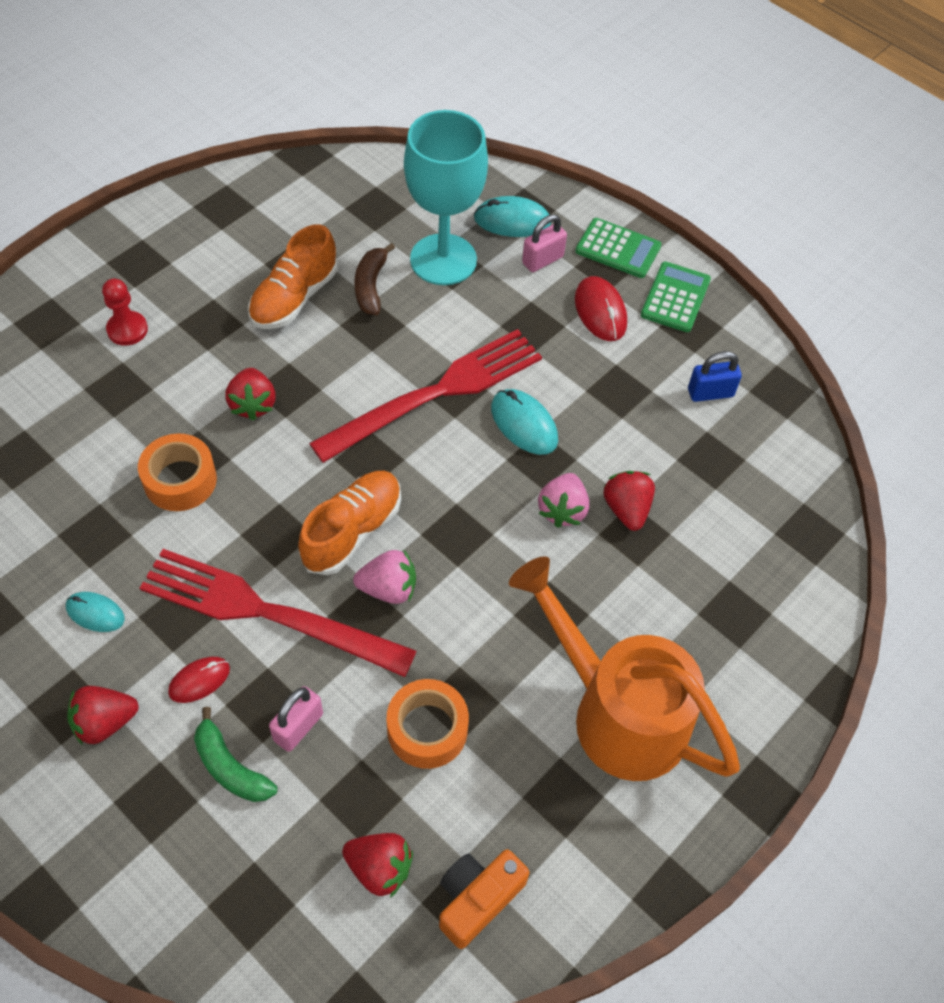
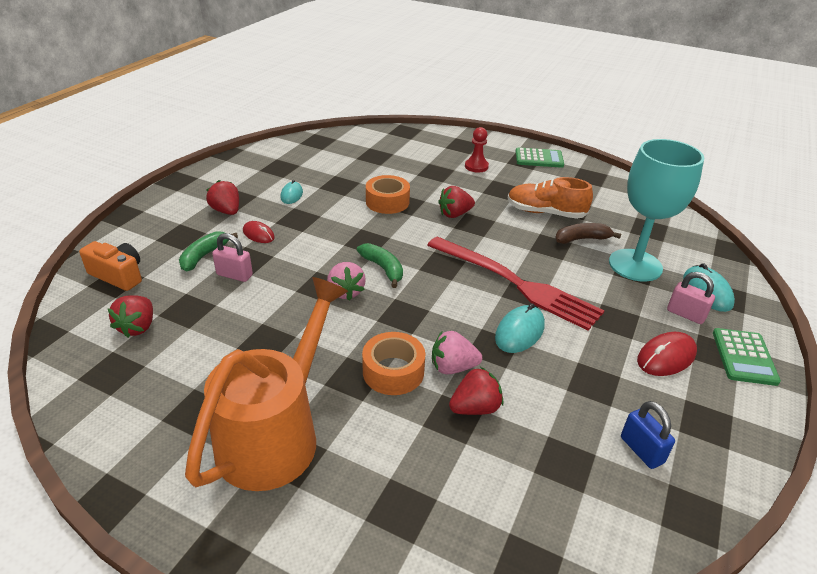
camera: 75 degrees right, 20 degrees down
red fork [140,549,416,677] -> none
orange shoe [298,471,401,575] -> green banana [357,243,403,288]
orange tape [386,679,469,769] -> orange tape moved to [362,332,425,395]
orange camera [439,849,530,949] -> orange camera moved to [79,241,142,291]
green calculator [641,261,711,332] -> green calculator moved to [515,147,564,168]

